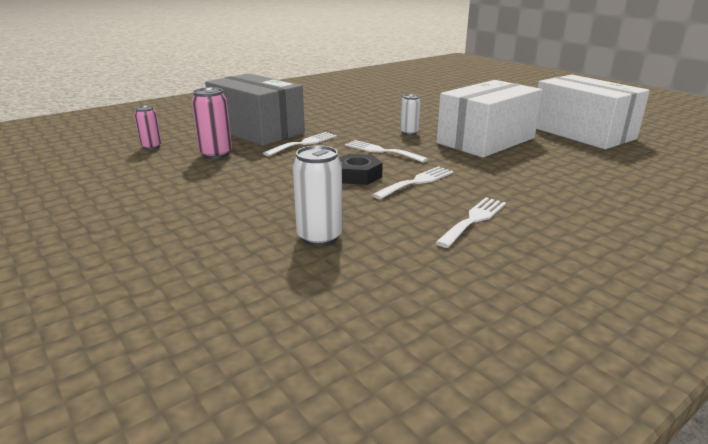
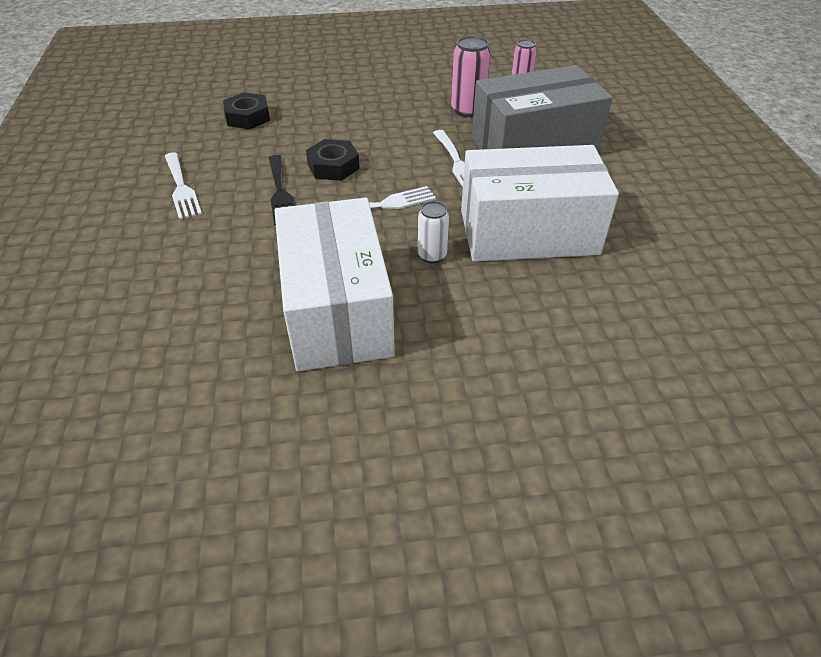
camera: 120 degrees right, 20 degrees up
white can [293,145,343,247] -> black nut [223,92,270,129]
white fork [372,166,453,200] -> black fork [269,155,294,225]
white box [536,75,650,149] -> white box moved to [461,145,619,262]

